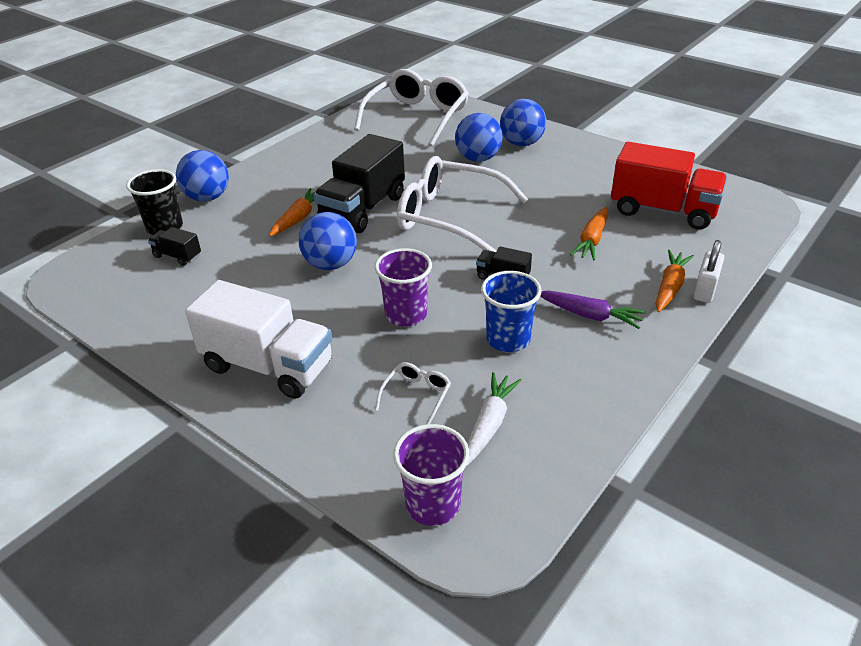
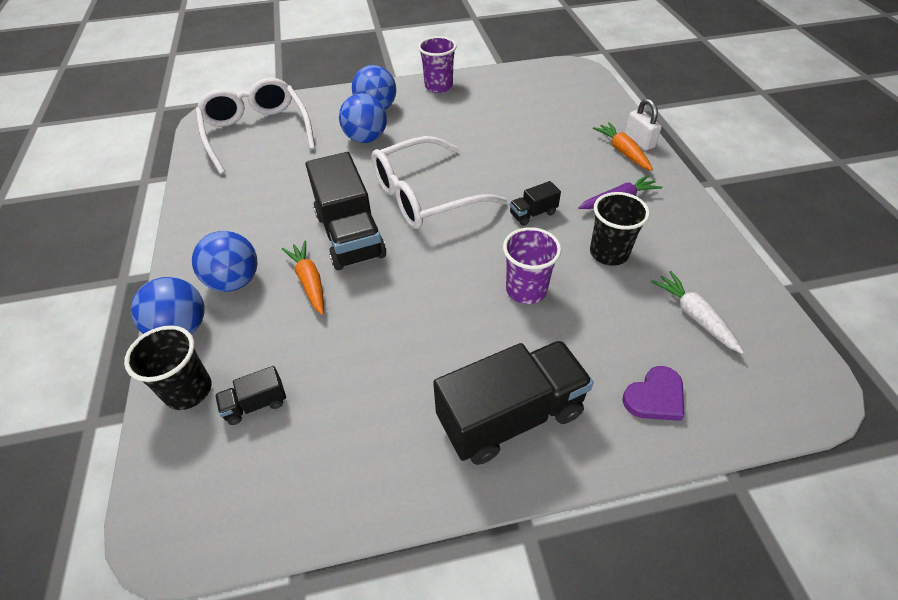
camera: 50 degrees left, 10 degrees up
white truck [185,280,332,399] -> black truck [433,340,593,465]
blue ball [299,212,357,270] -> blue ball moved to [192,231,258,292]
white glasses [375,362,451,425] -> none
purple cup [393,424,469,526] -> purple cup moved to [418,36,457,93]
blue cup [481,271,542,352] -> black cup [590,192,650,266]
orange carrot [570,207,608,261] -> none
red truck [611,142,728,230] -> none
none -> purple heart [622,366,684,421]

